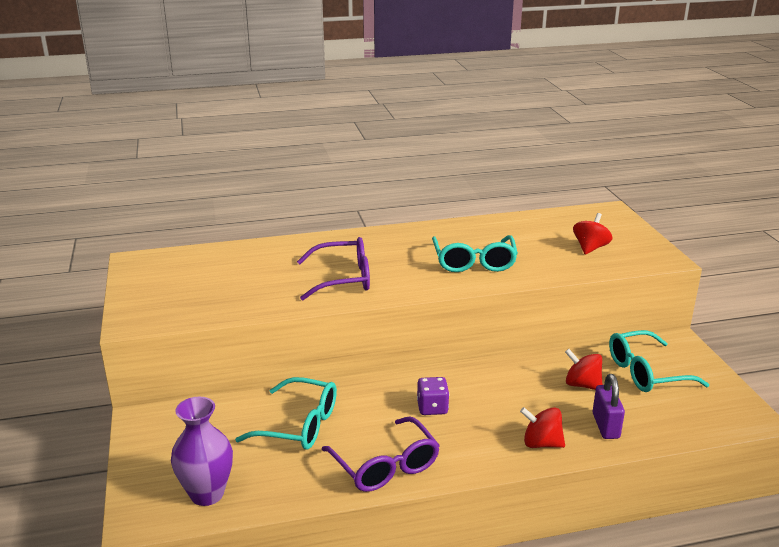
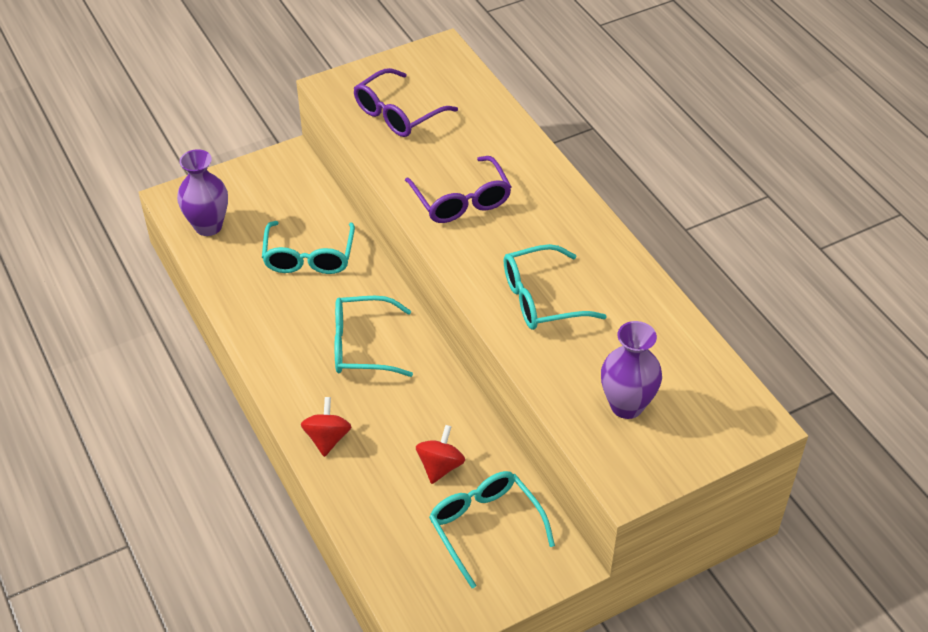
camera: 75 degrees right, 20 degrees up
purple glasses [322,416,440,492] -> purple glasses moved to [354,68,458,137]
purple dice [417,377,449,415] -> turquoise glasses [335,296,413,377]
red spinning top [573,213,612,255] -> purple vase [601,321,662,419]
purple padlock [593,374,625,439] -> none

